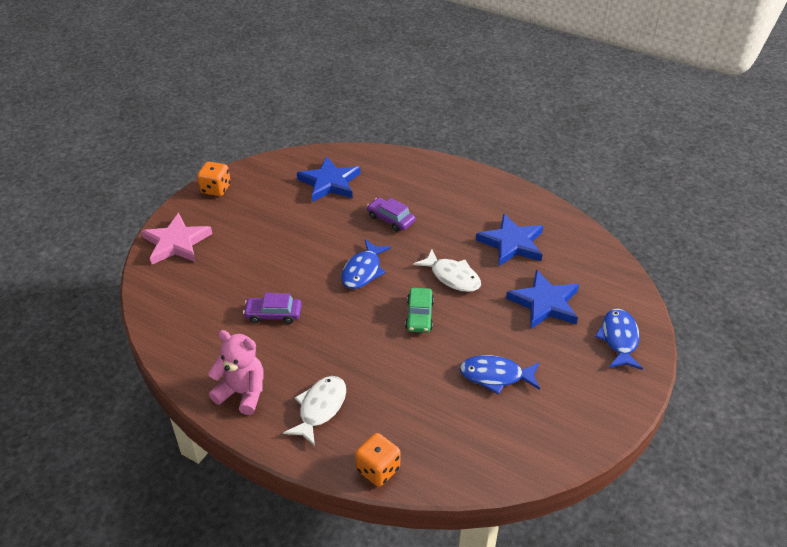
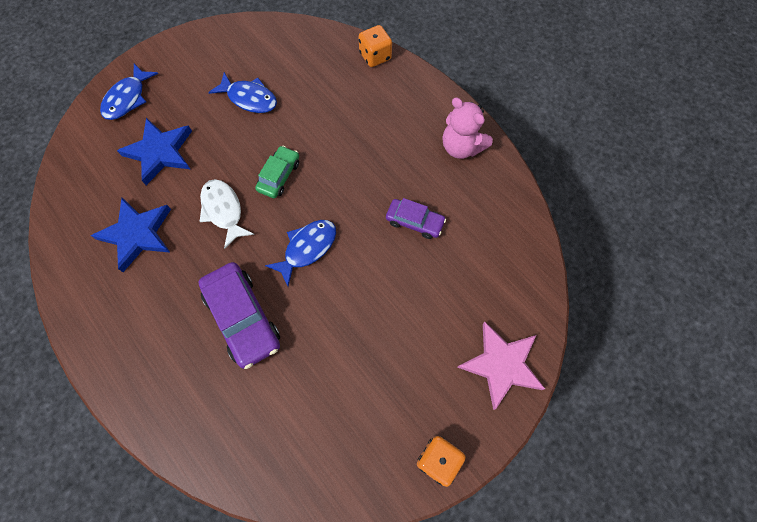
camera: 160 degrees left, 25 degrees up
white fish [283,376,346,446] -> none
blue star [297,156,360,202] -> none
purple car [367,198,415,232] -> purple car [198,262,280,369], size x1.70

